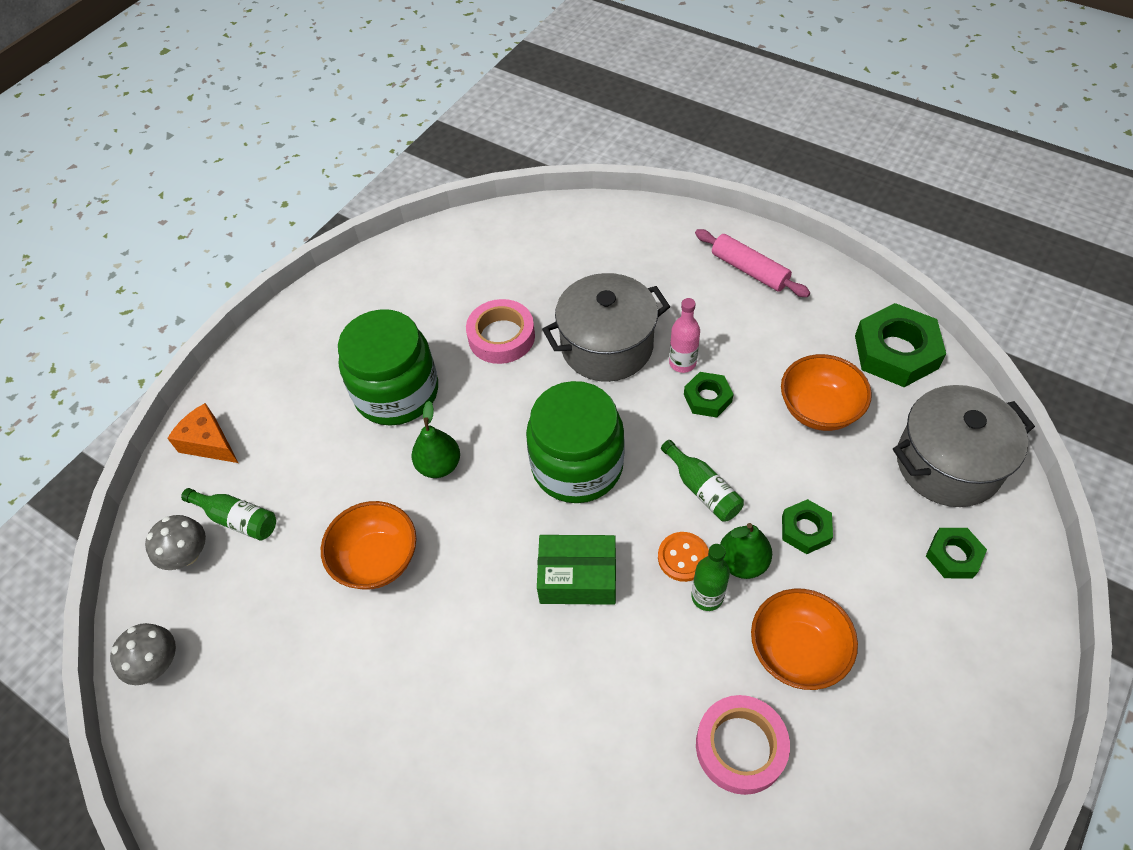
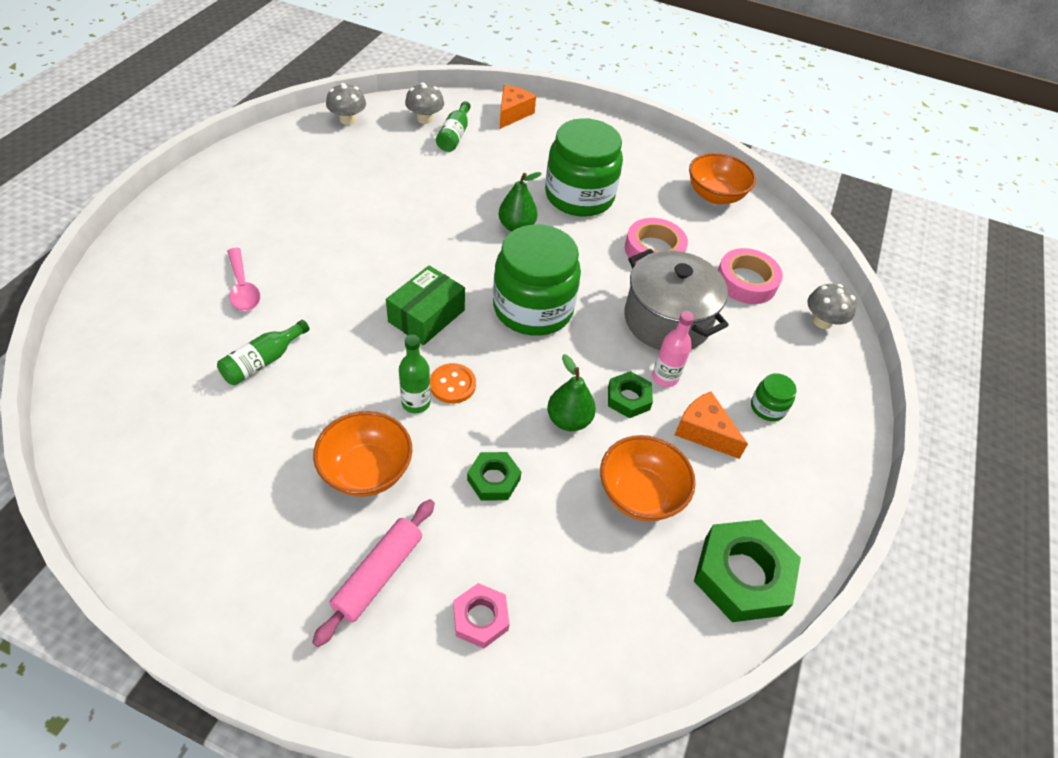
camera: 70 degrees right, 5 degrees down
orange bowl [321,501,416,589] -> orange bowl moved to [689,153,756,204]
green box [537,535,616,605] -> green box turned 45 degrees clockwise [386,265,465,345]
green bottle [661,440,744,521] -> green bottle moved to [217,320,310,385]
pink rolling pin [695,229,810,297] -> pink rolling pin moved to [312,499,435,647]
pink tape [696,695,790,795] -> pink tape moved to [718,248,783,304]
green pear [720,523,772,579] -> green pear moved to [547,354,596,431]
grey pot [893,385,1035,507] -> none
green nut [926,528,987,579] -> pink nut [453,583,509,648]
none -> pink spoon [227,248,260,311]
none -> orange cheese [675,392,748,459]
none -> green jar [751,373,797,421]
none -> grey mushroom [807,284,857,329]

